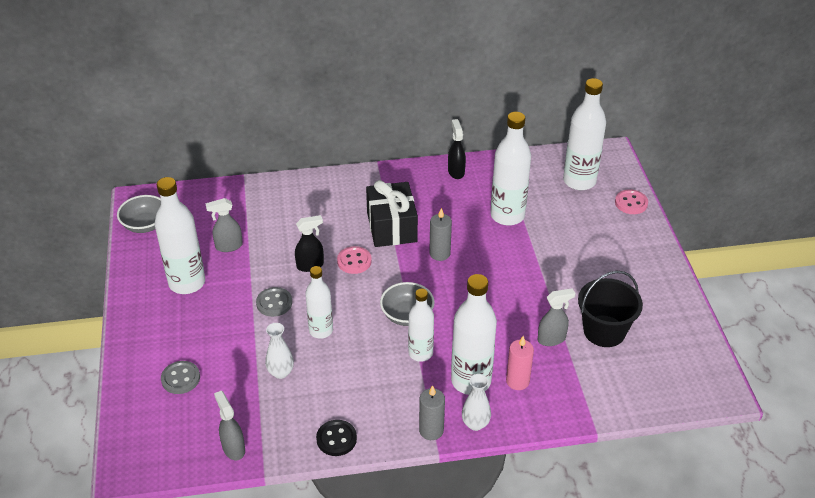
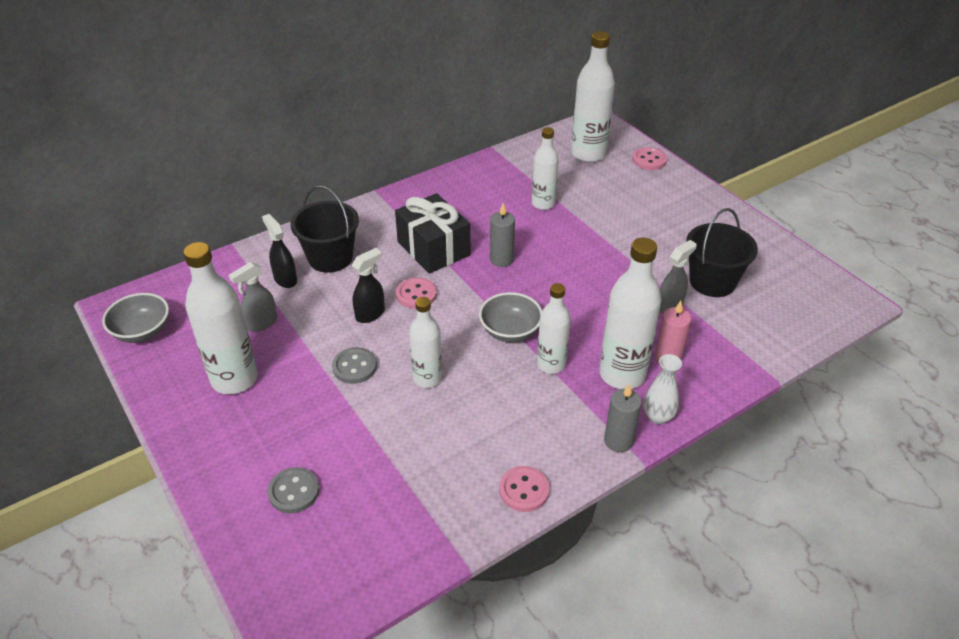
camera: 25 degrees left, 0 degrees up
grey spray bottle [214,391,245,460] -> none
white vase [265,323,294,379] -> none
black button [316,420,357,456] -> pink button [499,466,550,512]
black spray bottle [448,119,466,179] -> black spray bottle moved to [262,214,297,288]
white bottle [491,112,531,226] -> white bottle [532,127,559,210], size x0.63
none -> black bucket [290,186,359,273]

